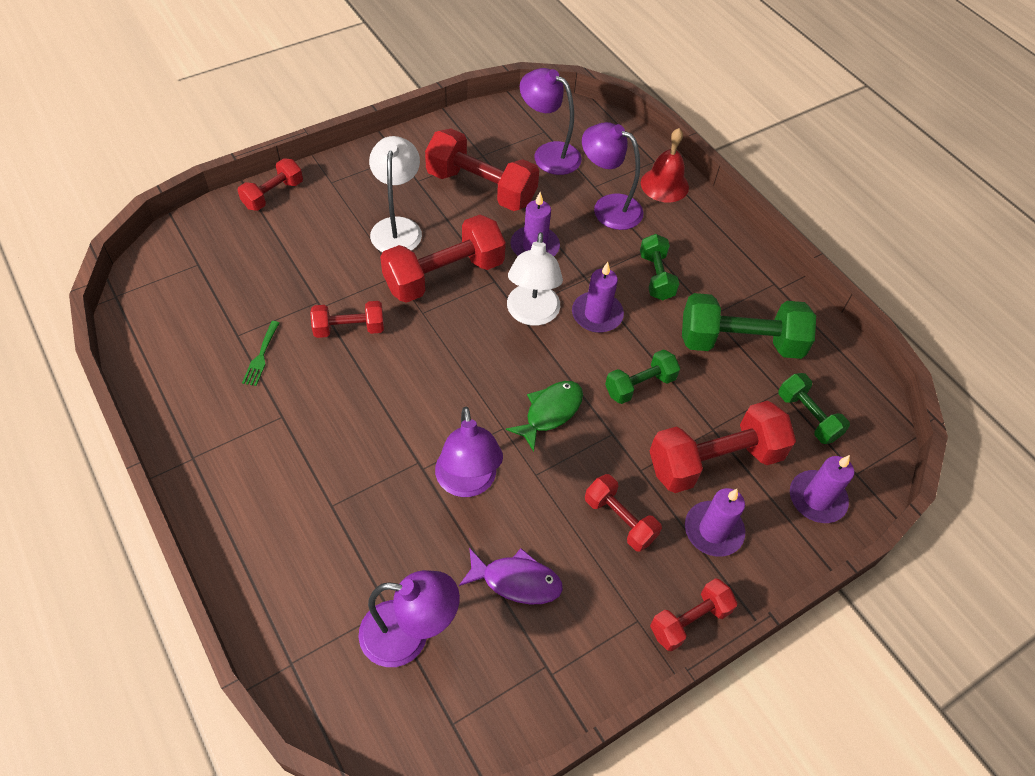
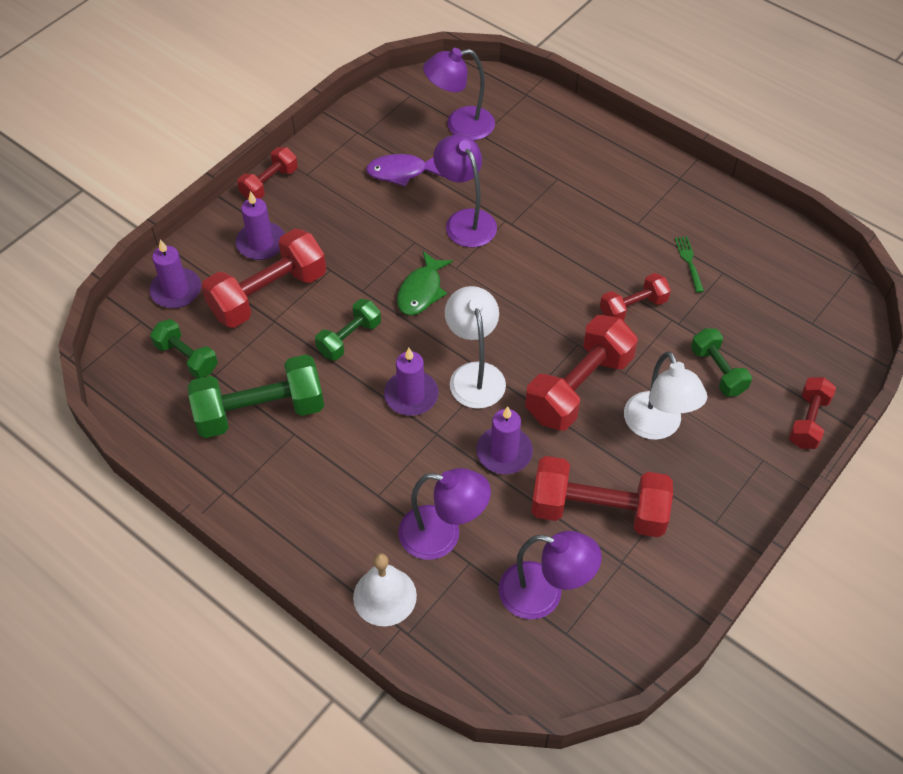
camera: 165 degrees right, 0 degrees up
red dumbbell [585,474,662,552] -> none
green dumbbell [640,234,679,300] -> green dumbbell moved to [691,328,752,397]
red bell [641,128,689,203] -> white bell [353,553,417,626]

